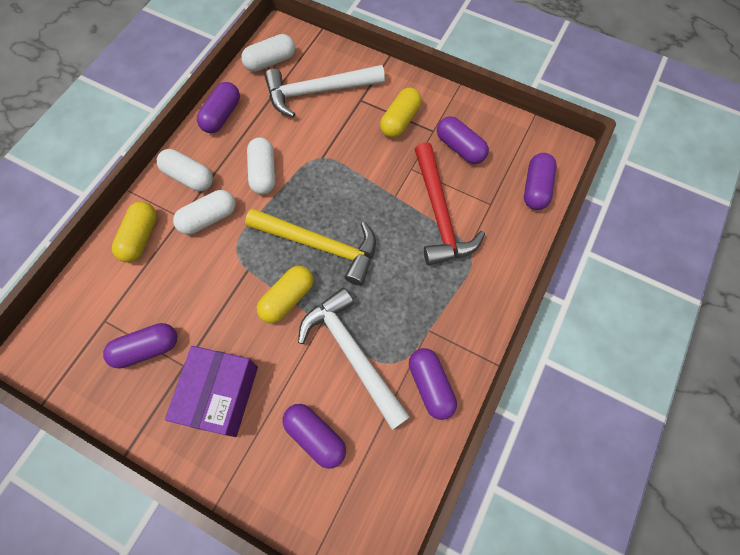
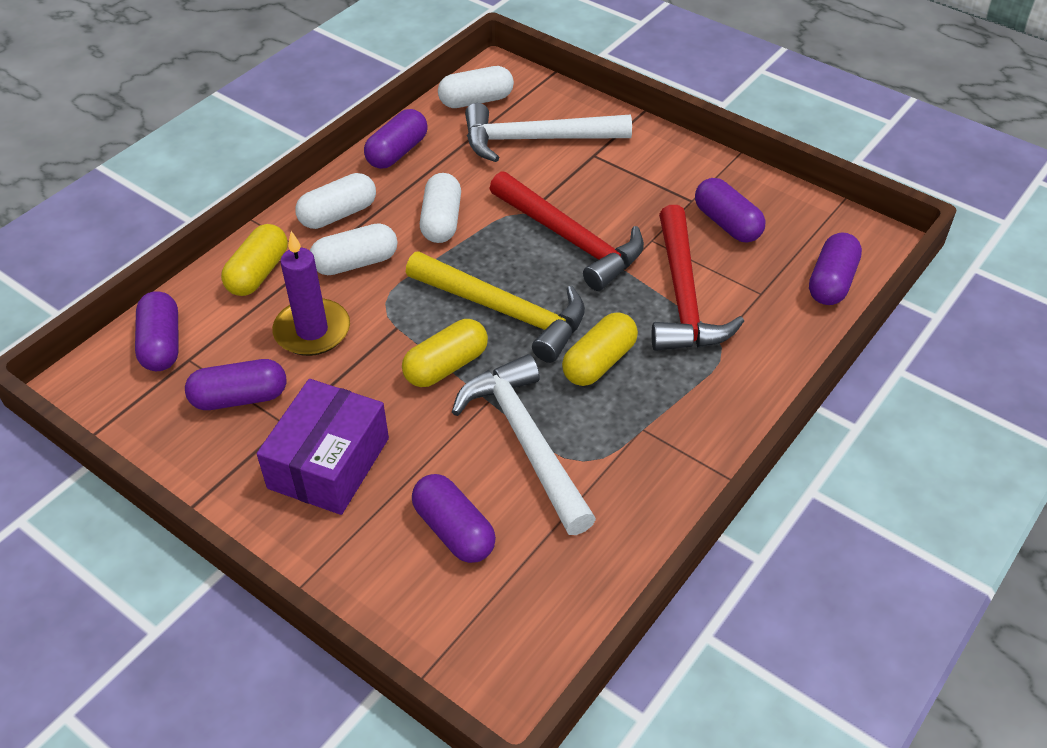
camera: 10 degrees right, 20 degrees down
white capsule [157,149,213,191] -> white capsule turned 75 degrees counterclockwise [295,173,376,229]
yellow capsule [380,88,422,138] -> yellow capsule moved to [562,312,638,386]
purple capsule [409,348,457,420] -> purple capsule moved to [135,291,179,371]
none -> purple candle [272,231,350,356]
none -> red hammer [489,171,644,291]

